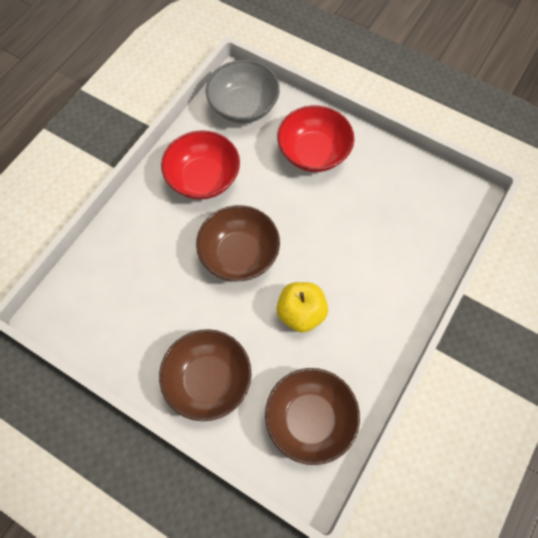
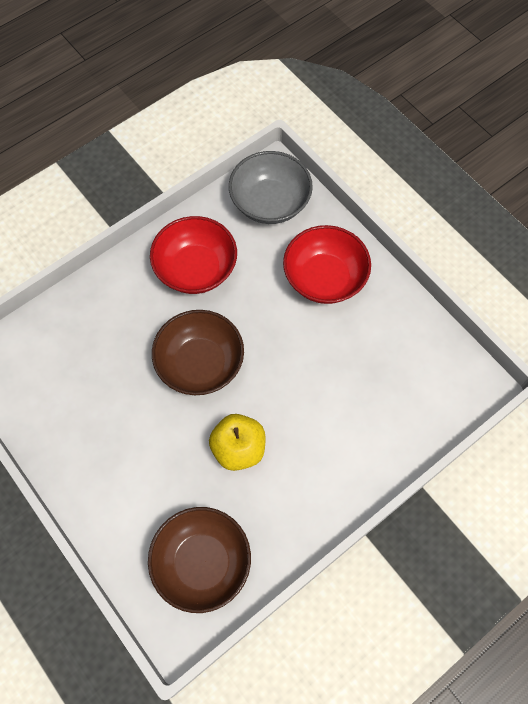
camera: 20 degrees right, 0 degrees up
brown bowl [159,329,251,421] -> none

